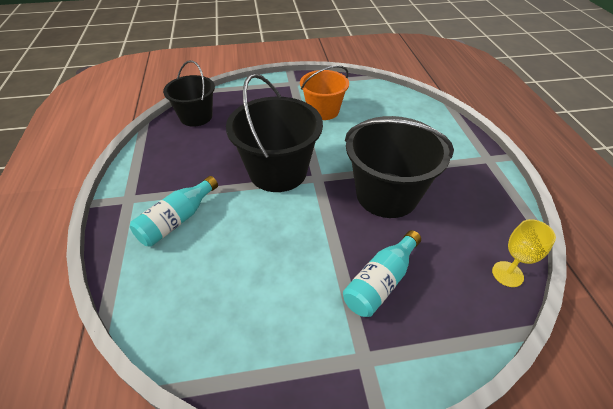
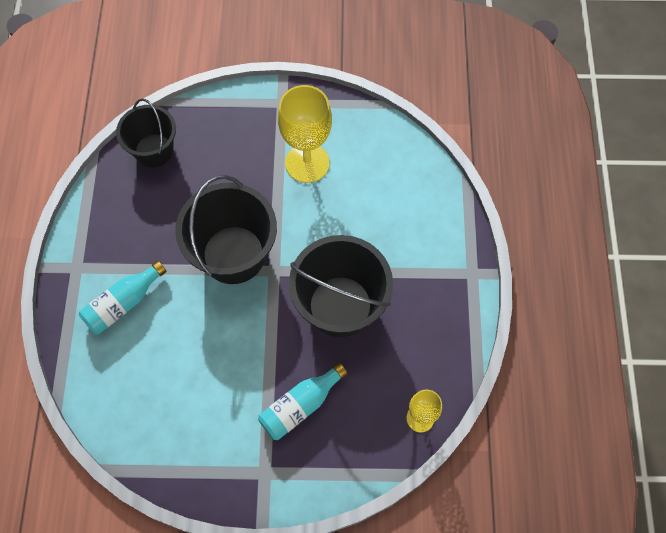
camera: 10 degrees right, 20 degrees up
orange bucket [300,65,349,120] -> yellow goblet [278,85,332,183]

